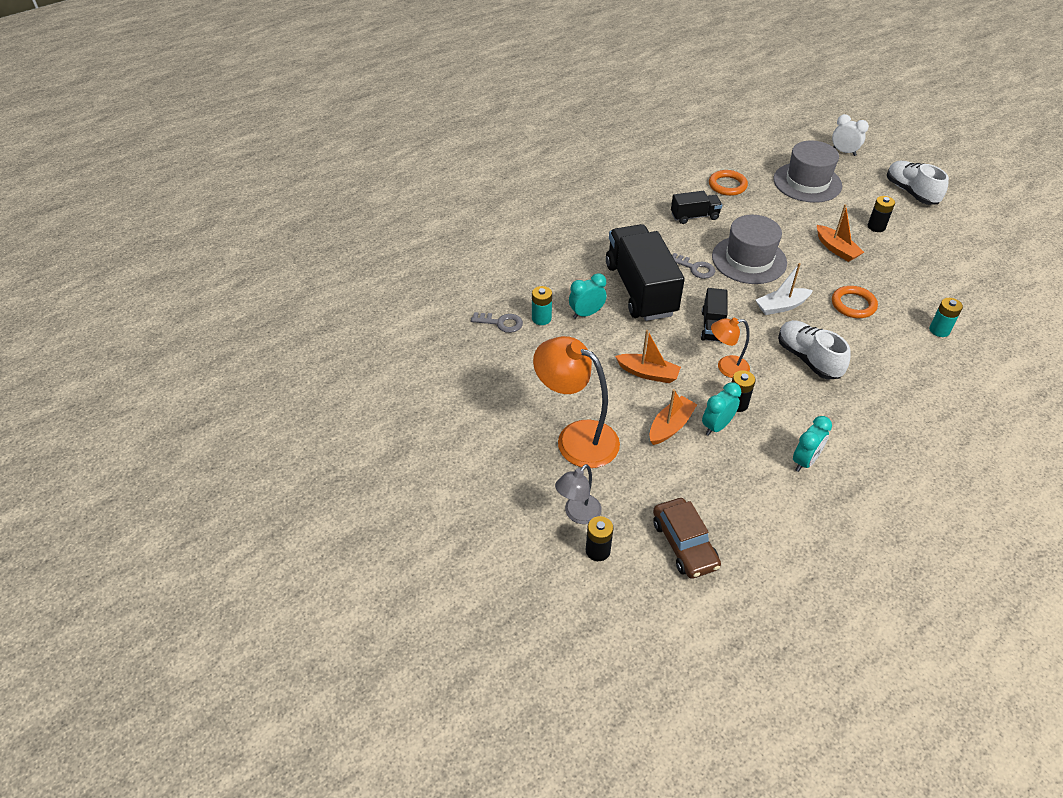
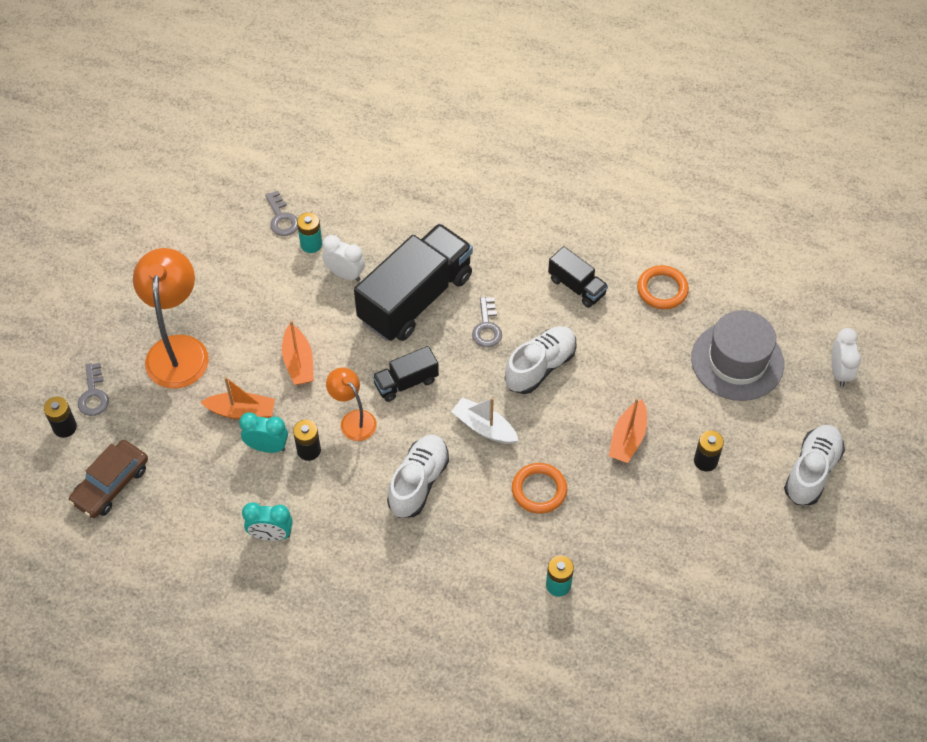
camera: 55 degrees right, 10 degrees up
grey lamp [555,464,602,524] -> grey key [78,363,109,416]
turquoise clock [569,273,607,319] -> white clock [322,235,365,281]
grey hat [712,215,787,284] -> white shoe [505,326,577,394]

